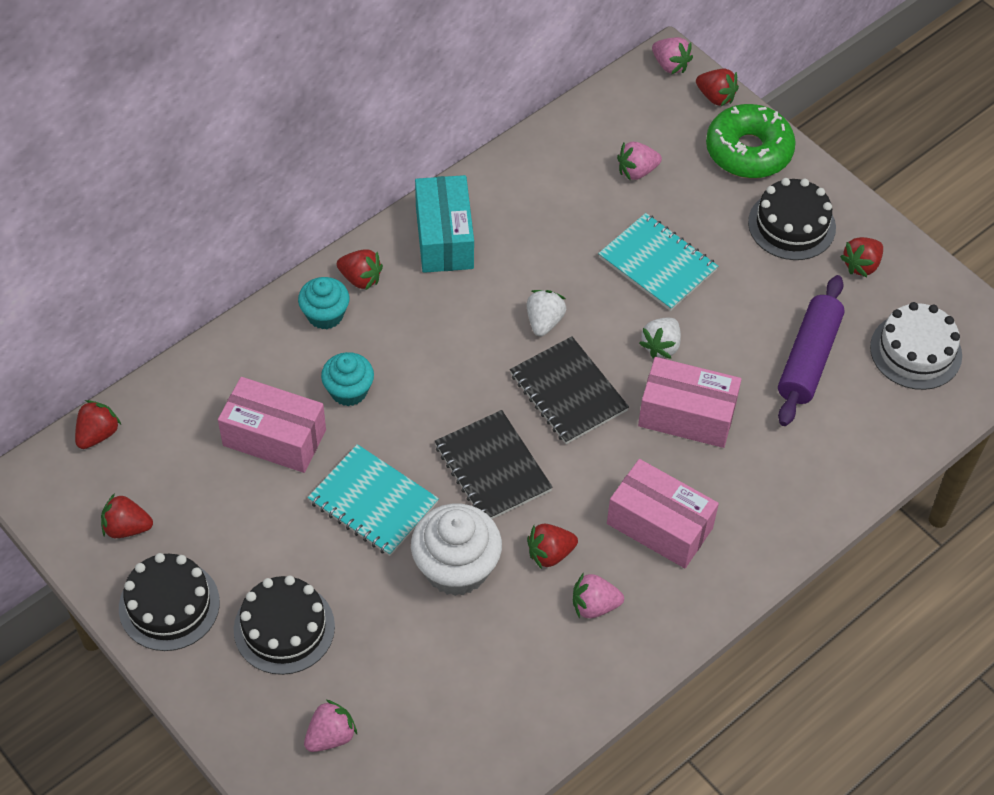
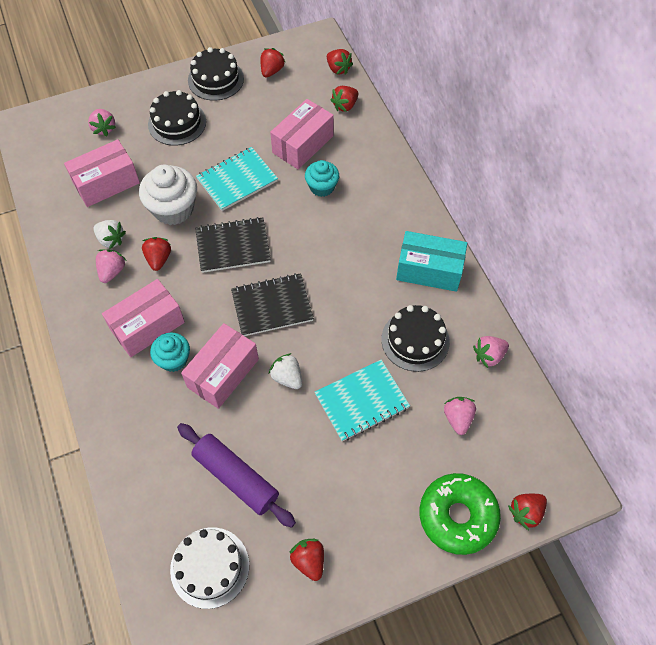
camera: 110 degrees right, 5 degrees up
turquoise cupcake [298,277,349,329] -> turquoise cupcake moved to [150,333,190,372]
red strawberry [337,249,383,291] -> red strawberry moved to [330,86,358,112]
white strawberry [527,290,566,337] -> white strawberry moved to [93,220,126,249]
pink strawberry [652,37,693,74] -> pink strawberry moved to [473,336,509,368]
black cake [748,178,836,260] -> black cake moved to [381,305,450,372]
none -> pink box [64,139,140,207]

